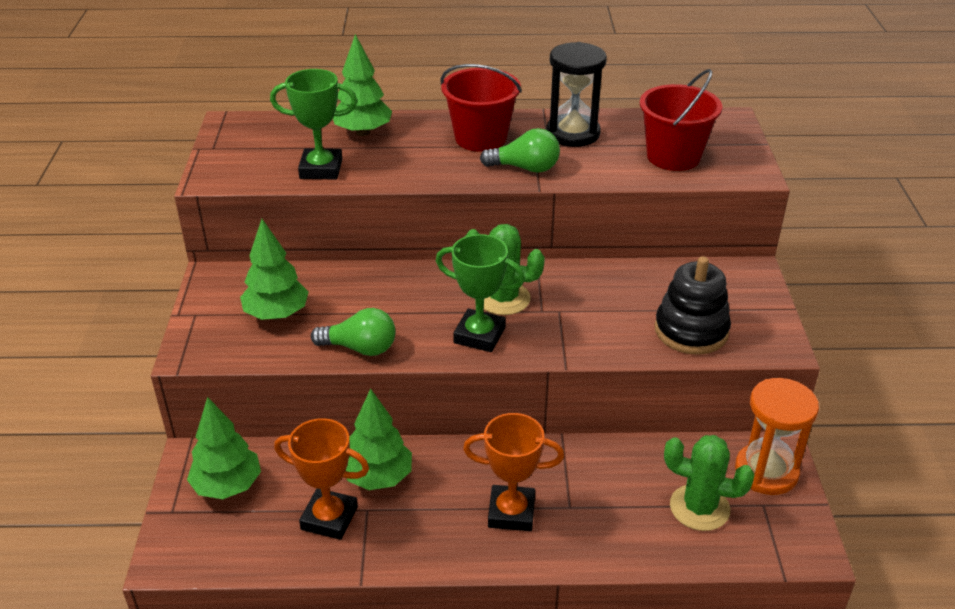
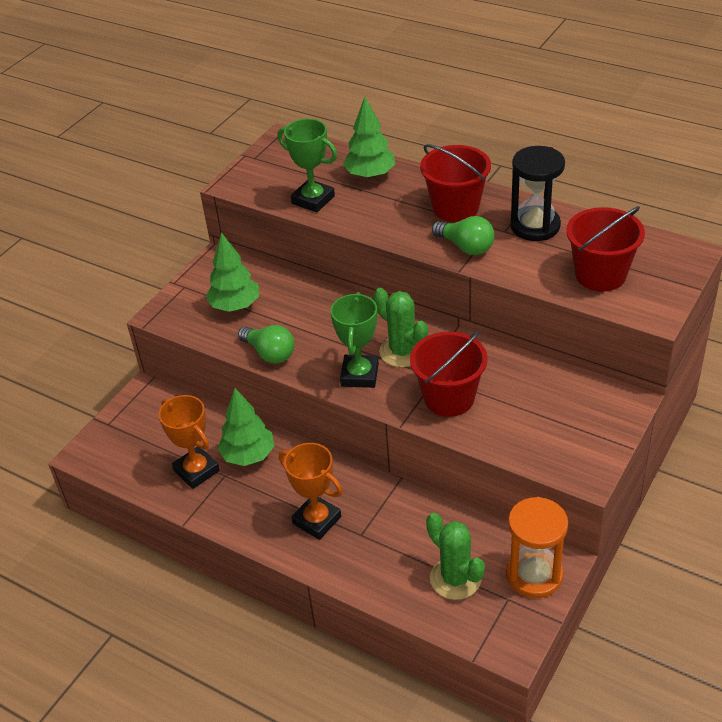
camera: 35 degrees right, 5 degrees up
green tree [187,397,261,499] -> none
green trophy [436,234,525,352] -> green trophy turned 45 degrees clockwise [330,292,379,388]
black stacking toy [655,256,731,355] -> none
none -> red bucket [410,331,488,417]

